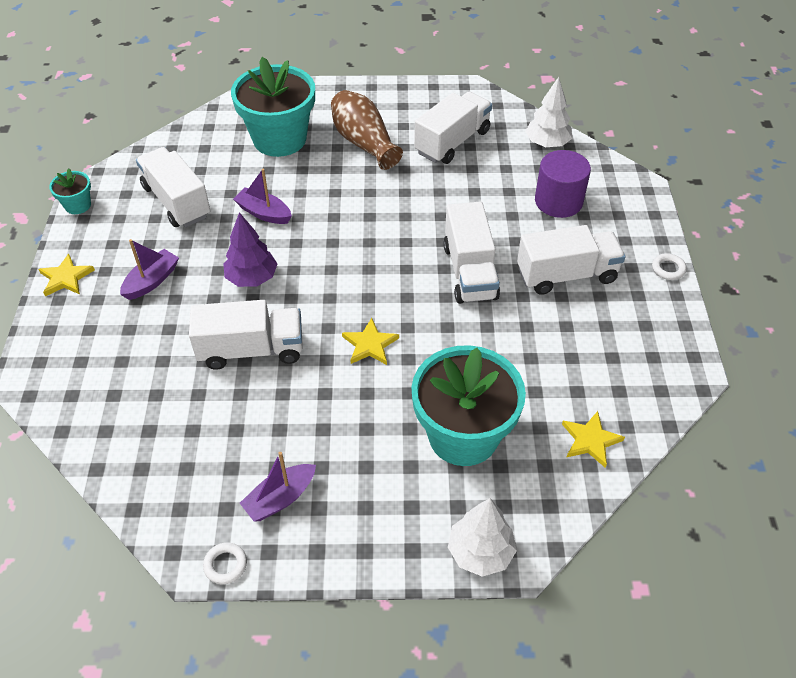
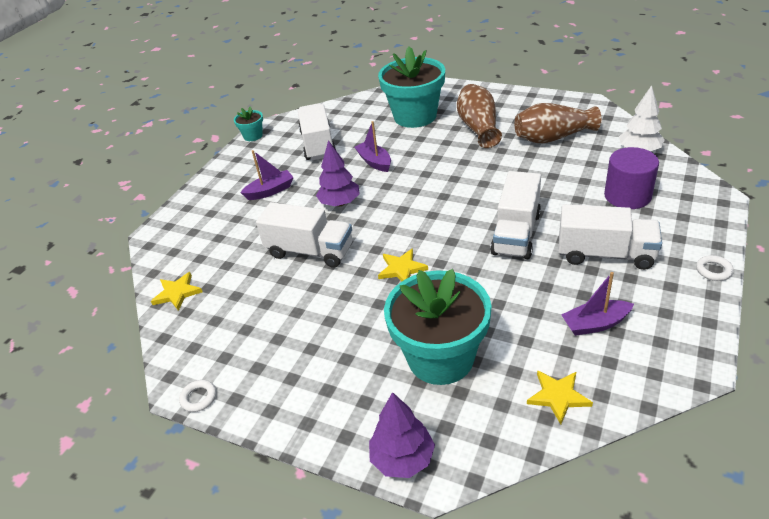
camera: 30 degrees right, 10 degrees down
yellow star [39,254,95,296] -> yellow star moved to [151,272,203,311]
purple boat [240,452,316,522] -> purple boat moved to [561,272,634,336]
white truck [414,92,492,164] -> brown vase [515,103,601,143]
white tree [448,498,517,577] -> purple tree [369,392,435,478]

